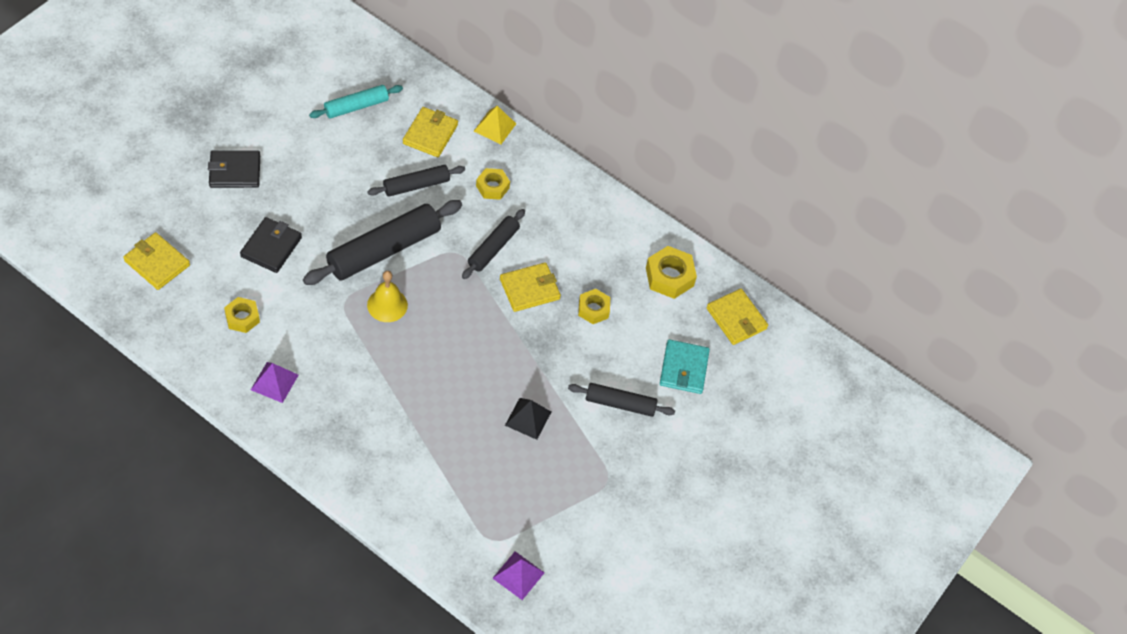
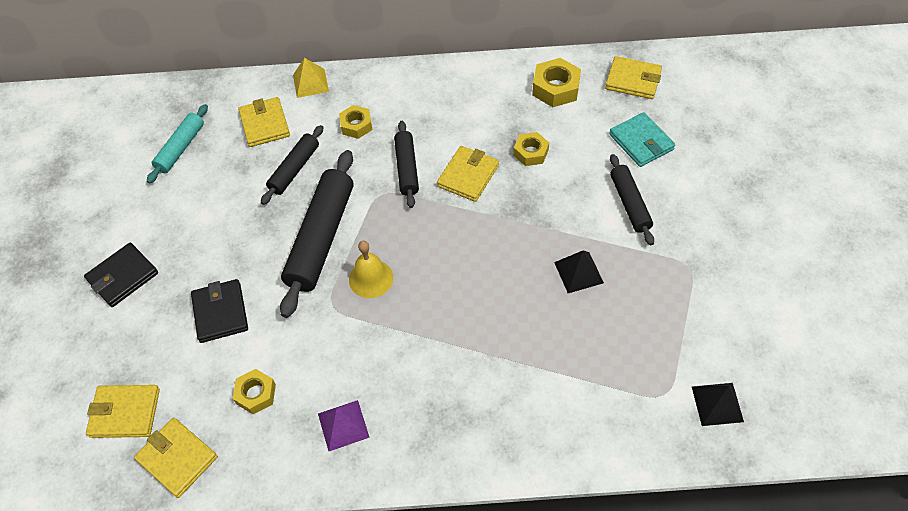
camera: 30 degrees left, 0 degrees up
purple pyramid [493,551,545,600] -> black pyramid [692,383,744,426]
black rolling pin [568,383,675,417] -> black rolling pin turned 75 degrees counterclockwise [610,154,654,245]
none -> yellow wallet [134,418,218,498]

